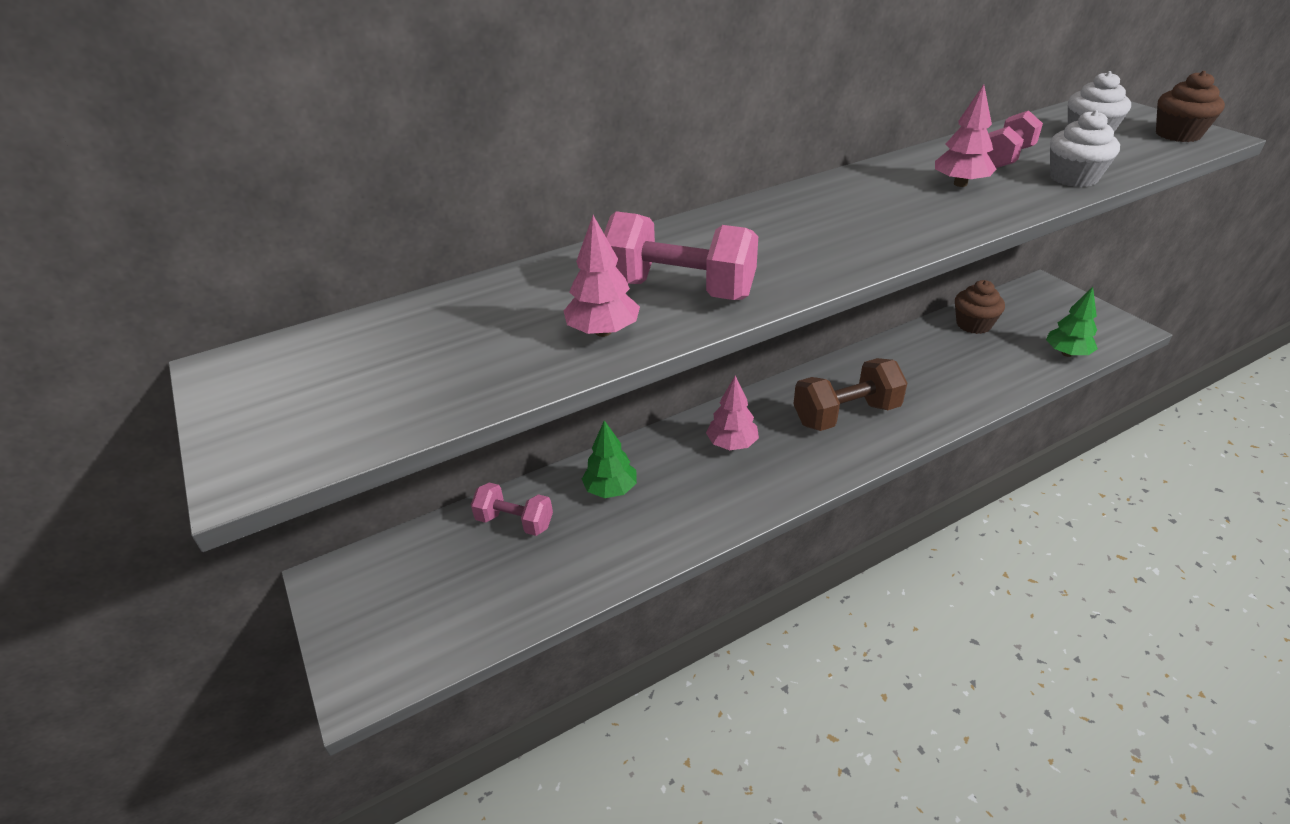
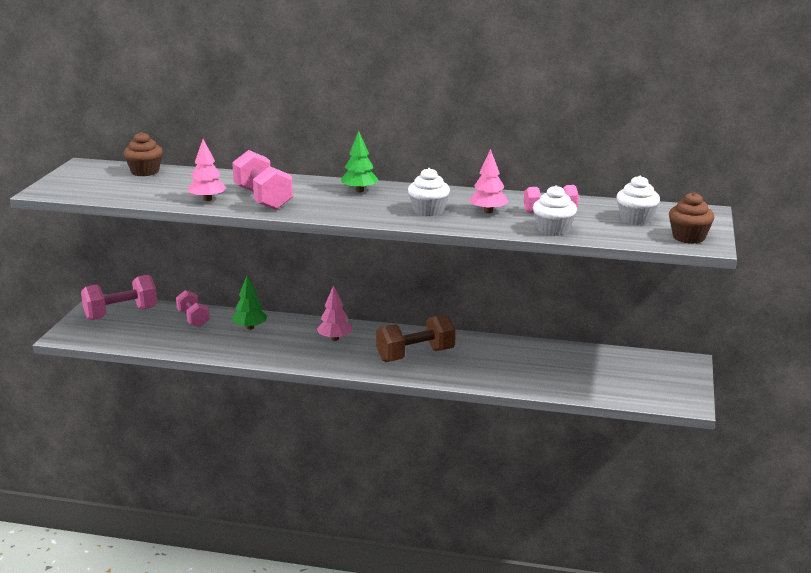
camera: 40 degrees right, 15 degrees down
brown dumbbell [793,358,907,431] -> brown dumbbell turned 45 degrees counterclockwise [376,314,456,362]
brown cupcake [955,280,1005,334] -> brown cupcake moved to [124,132,163,176]
green tree [1046,287,1098,357] -> green tree moved to [341,131,379,192]
none -> pink dumbbell [81,275,158,320]
none -> white cupcake [408,168,450,216]

